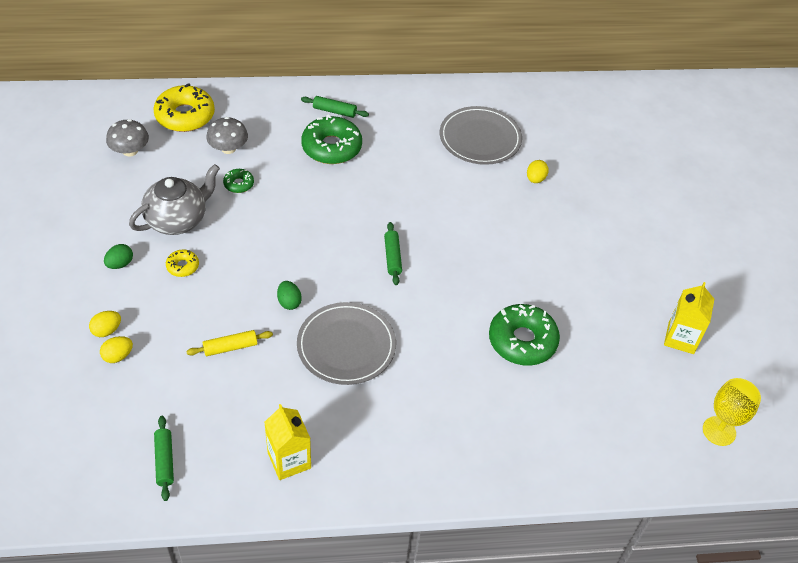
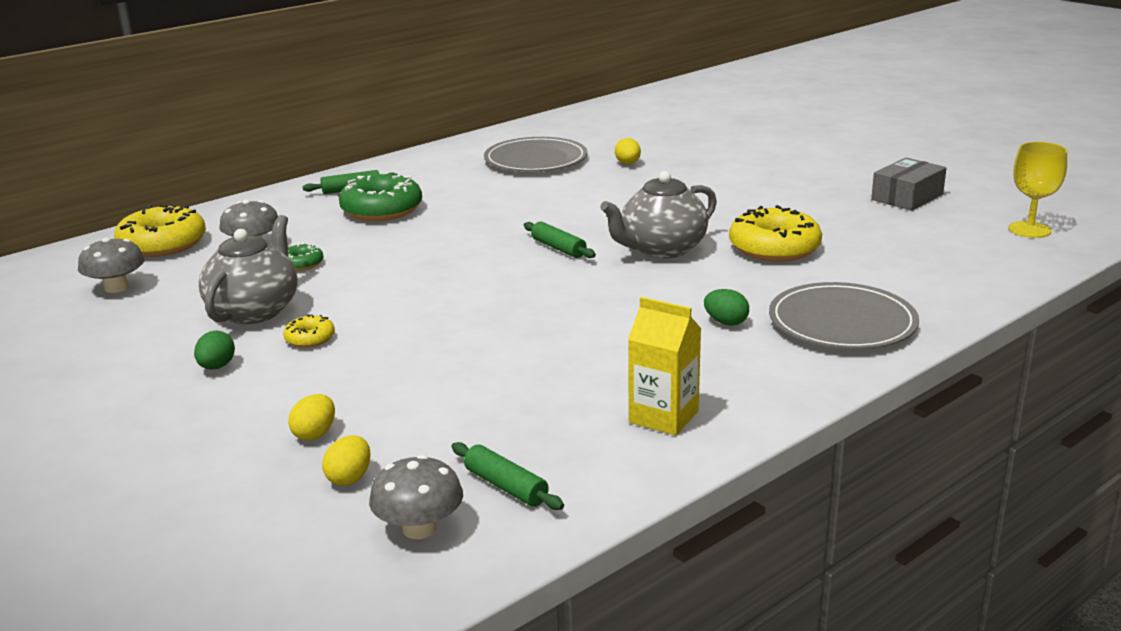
camera: 30 degrees left, 25 degrees down
yellow egg [89,311,121,337] -> yellow egg moved to [322,435,371,486]
yellow rolling pin [186,330,273,356] -> none
green egg [277,281,302,310] -> green egg moved to [704,289,749,326]
grey plate [297,302,396,385] -> grey plate moved to [769,282,919,349]
green donut [489,304,560,366] -> yellow donut [729,205,822,262]
yellow carton [664,282,714,354] -> grey box [871,157,946,211]
none -> grey mushroom [369,455,463,539]
none -> grey teapot [600,171,717,259]

